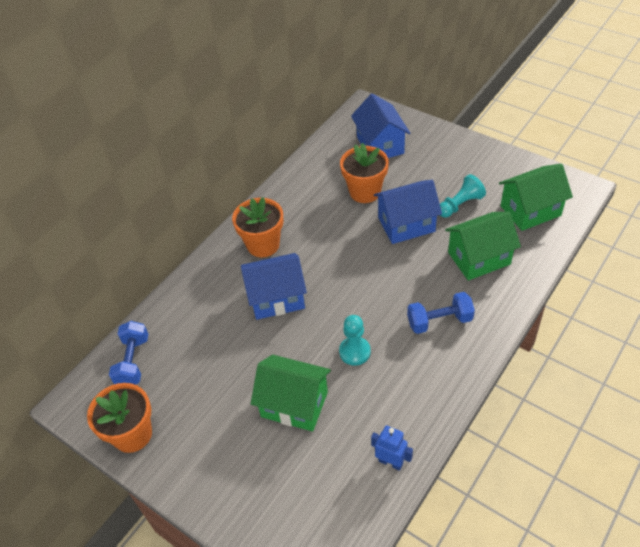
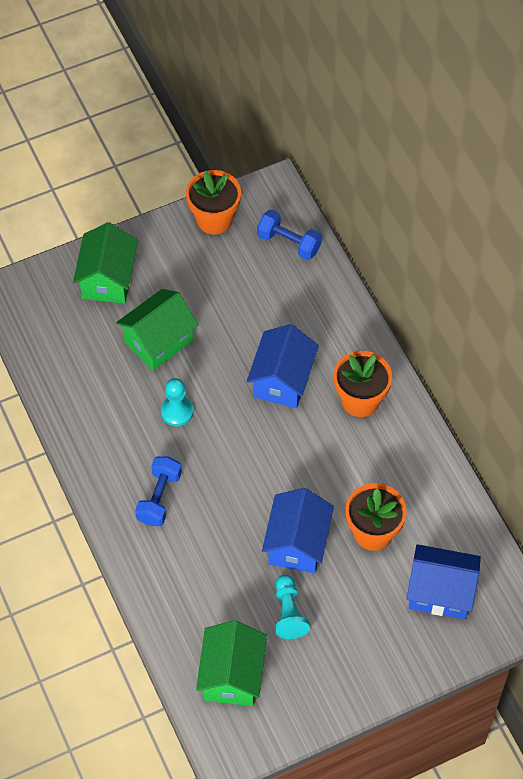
camera: 115 degrees right, 10 degrees up
blue robot [371,425,413,471] -> none
green house [445,212,521,280] -> green house moved to [73,222,138,304]

